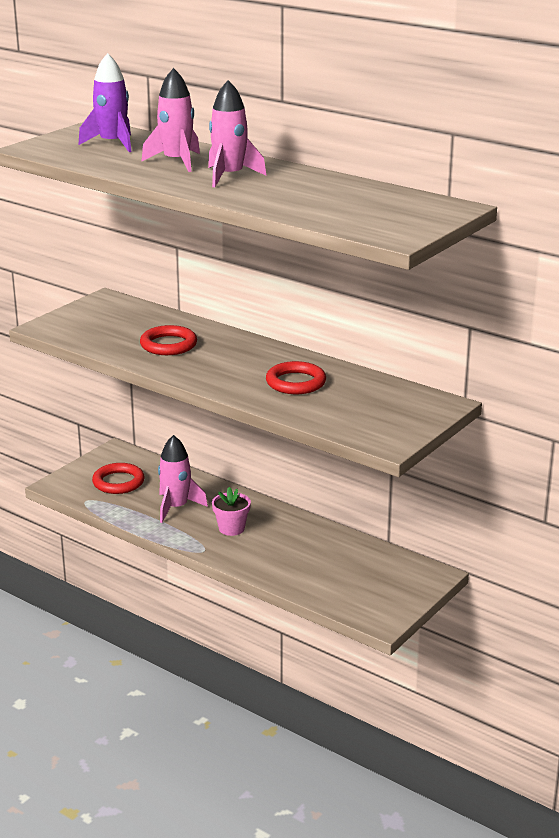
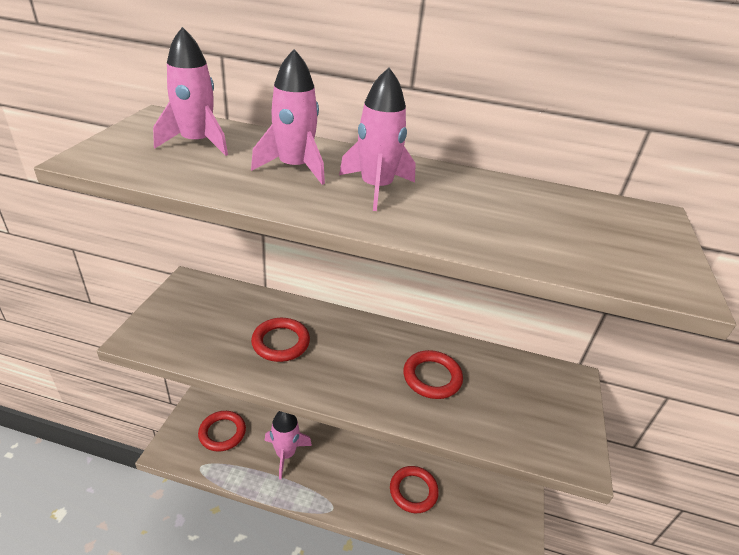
camera: 25 degrees left, 10 degrees up
purple rocket [78,53,132,152] -> pink rocket [153,27,228,156]
pink flower pot [212,487,251,536] -> none
none -> red ring [390,466,439,513]

